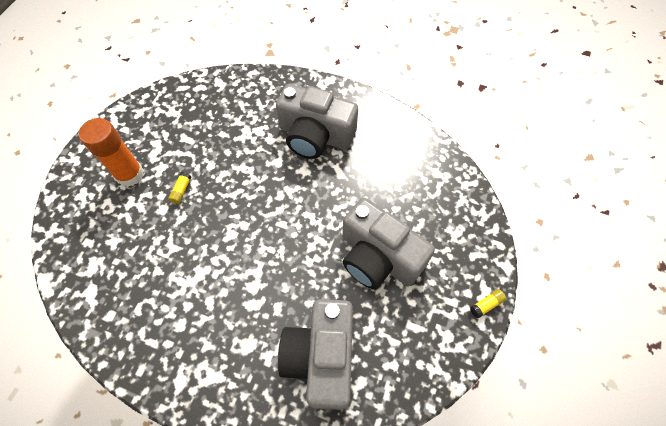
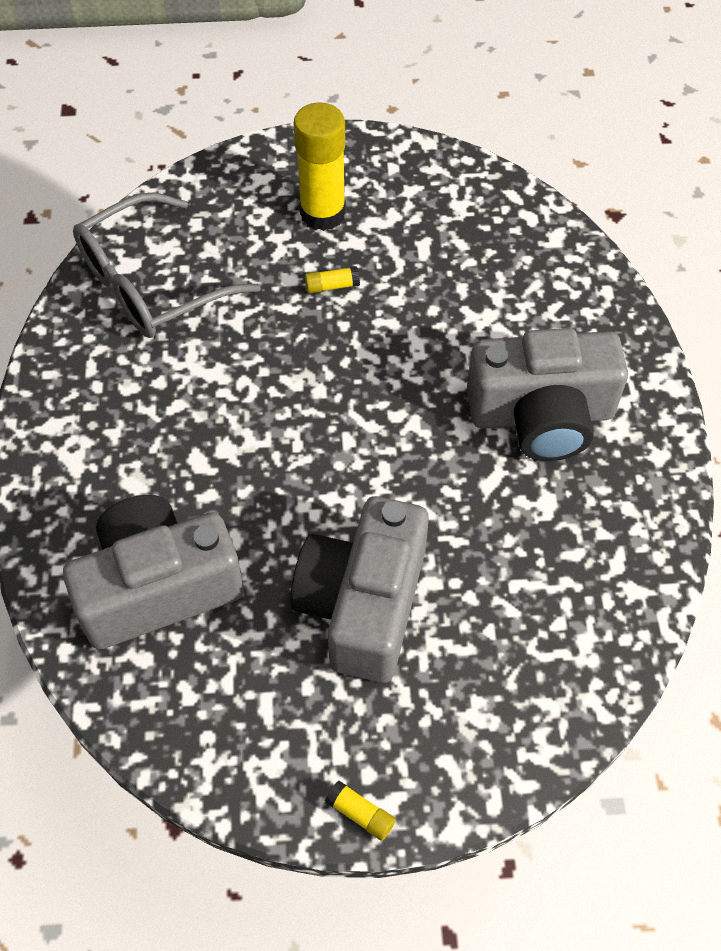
camera: 65 degrees right, 5 degrees down
orange glue stick [79,118,144,187] -> yellow glue stick [294,102,346,231]
grey camera [276,84,358,159] -> grey camera turned 90 degrees counterclockwise [467,328,628,461]
none -> grey glasses [73,193,261,338]

